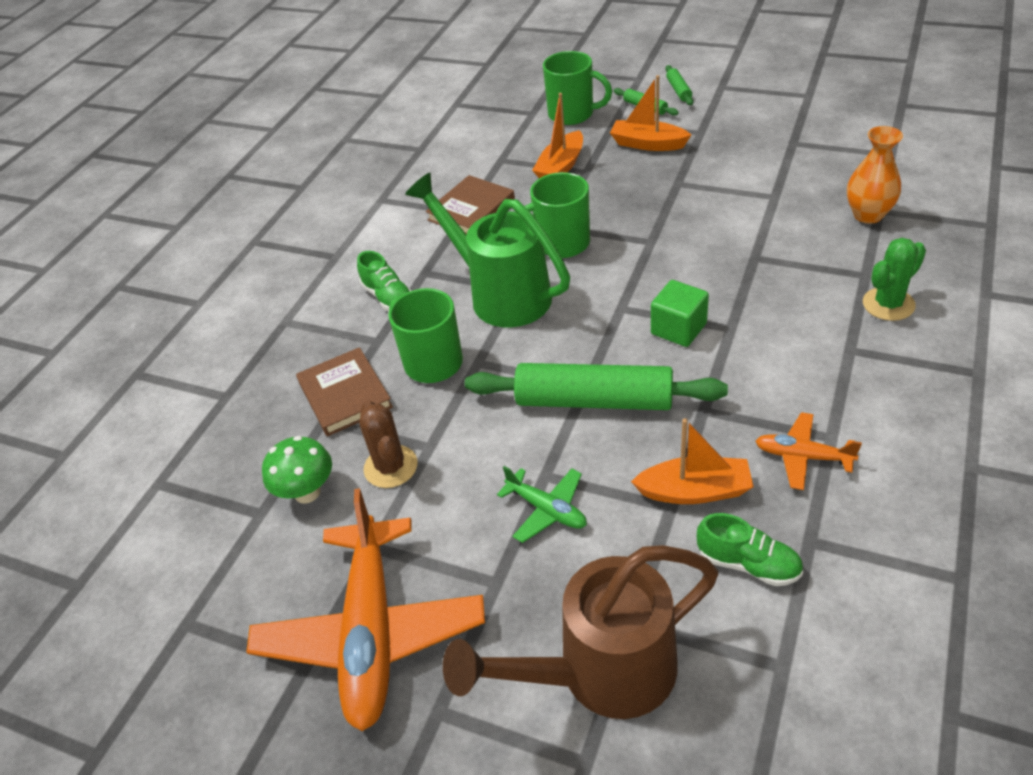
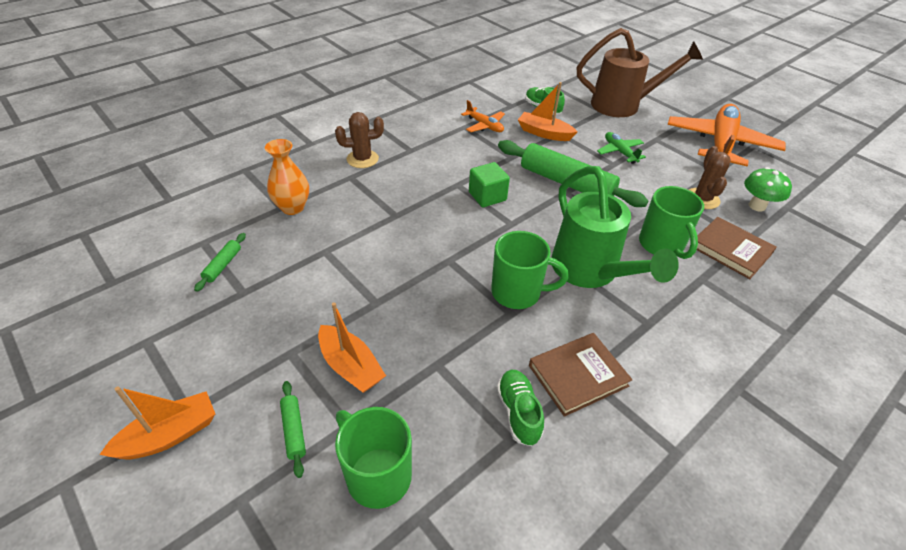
camera: 160 degrees left, 0 degrees up
brown book [296,347,393,436] -> brown book turned 45 degrees counterclockwise [697,217,777,279]
green shoe [357,251,411,311] -> green shoe moved to [497,370,544,446]
orange boat [532,93,583,178] -> orange boat moved to [99,386,215,459]
green rolling pin [665,65,693,105] -> green rolling pin moved to [194,233,246,292]
green cactus [863,238,926,321] -> brown cactus [335,112,384,168]

